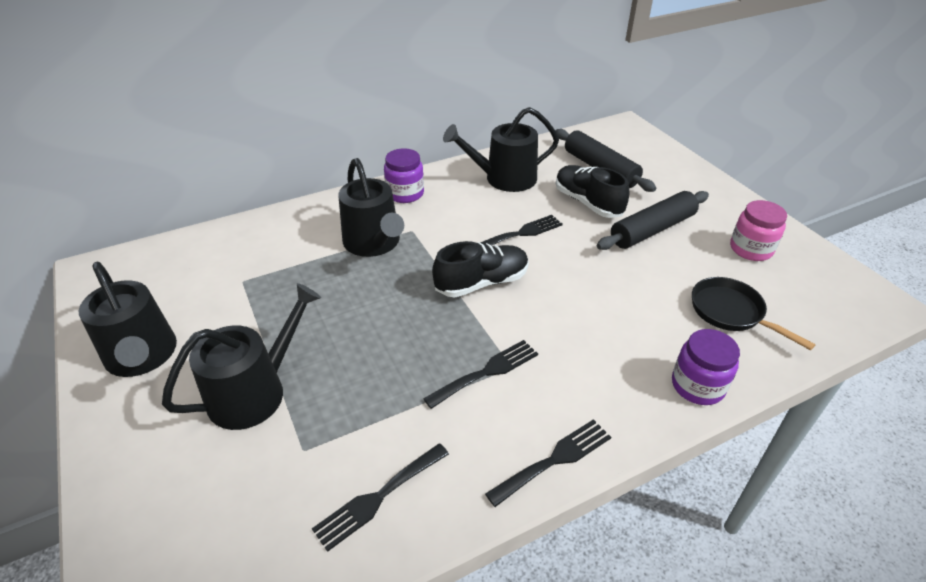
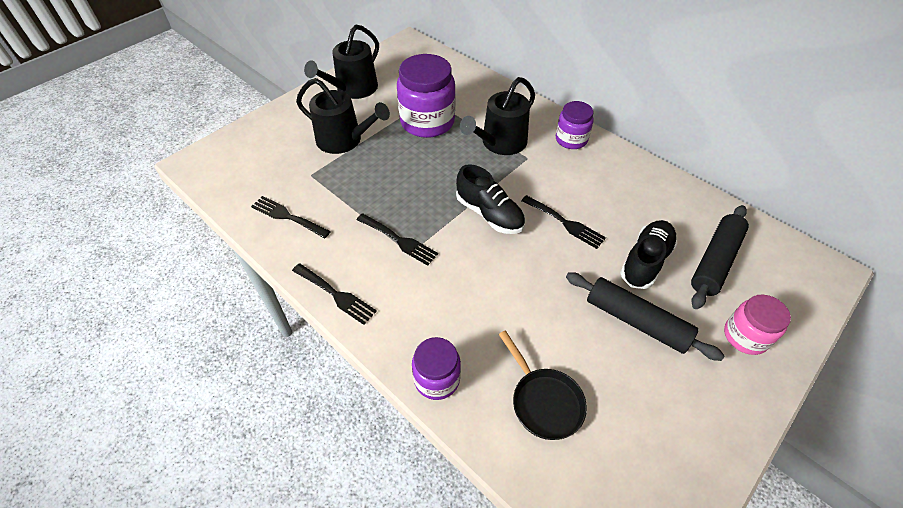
camera: 70 degrees right, 10 degrees up
black watering can [443,107,559,192] -> none
black pan [692,277,816,350] -> black pan turned 120 degrees clockwise [499,330,587,440]
pink jar [730,200,787,261] -> pink jar moved to [724,294,791,355]
none -> purple jar [397,54,456,138]

